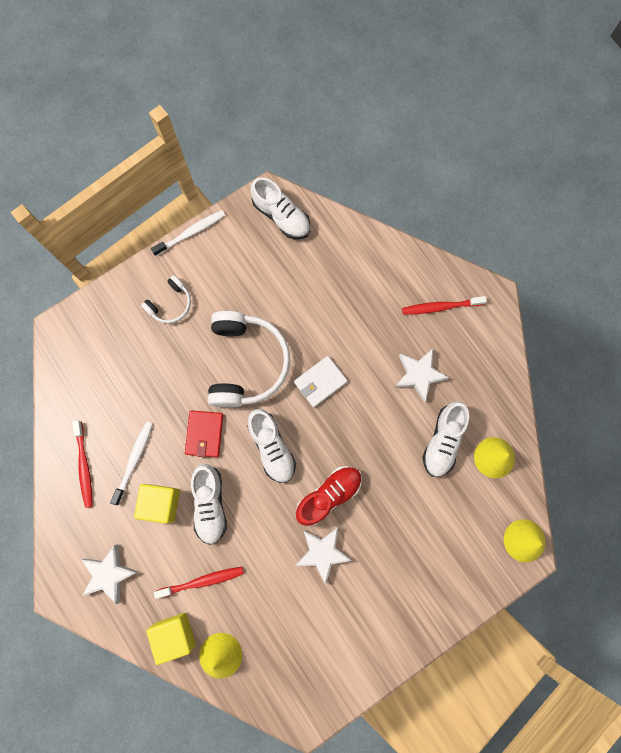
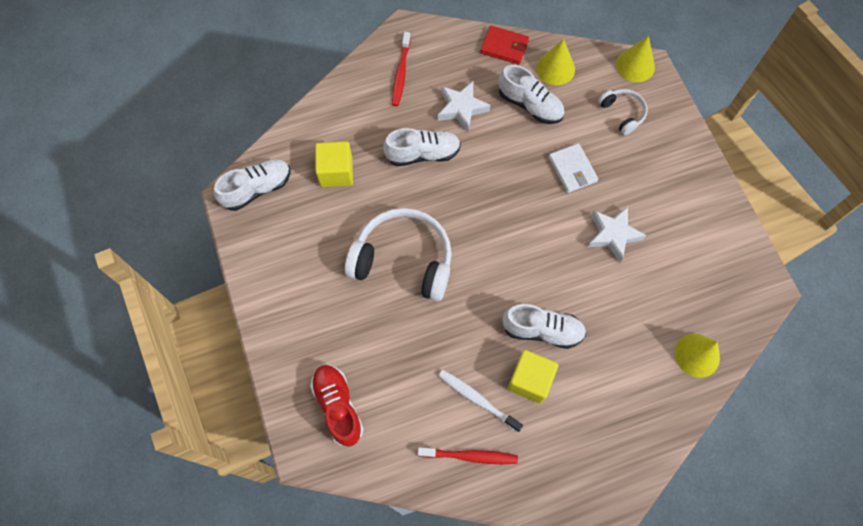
camera: 75 degrees left, 10 degrees down
white star [81,545,139,605] -> none
white headphones [141,275,191,324] -> white headphones moved to [598,89,647,135]
yellow cube [147,613,196,665] -> yellow cube moved to [315,141,353,187]
white toothbrush [151,210,225,256] -> none
red toothbrush [154,567,244,599] -> none
red wallet [185,410,223,457] -> red wallet moved to [480,26,529,65]
white shoe [247,409,296,483] -> white shoe moved to [383,128,461,166]
white wallet [294,356,348,407] -> white wallet moved to [549,143,598,193]
red shoe [296,466,362,526] -> red shoe moved to [310,365,363,447]

